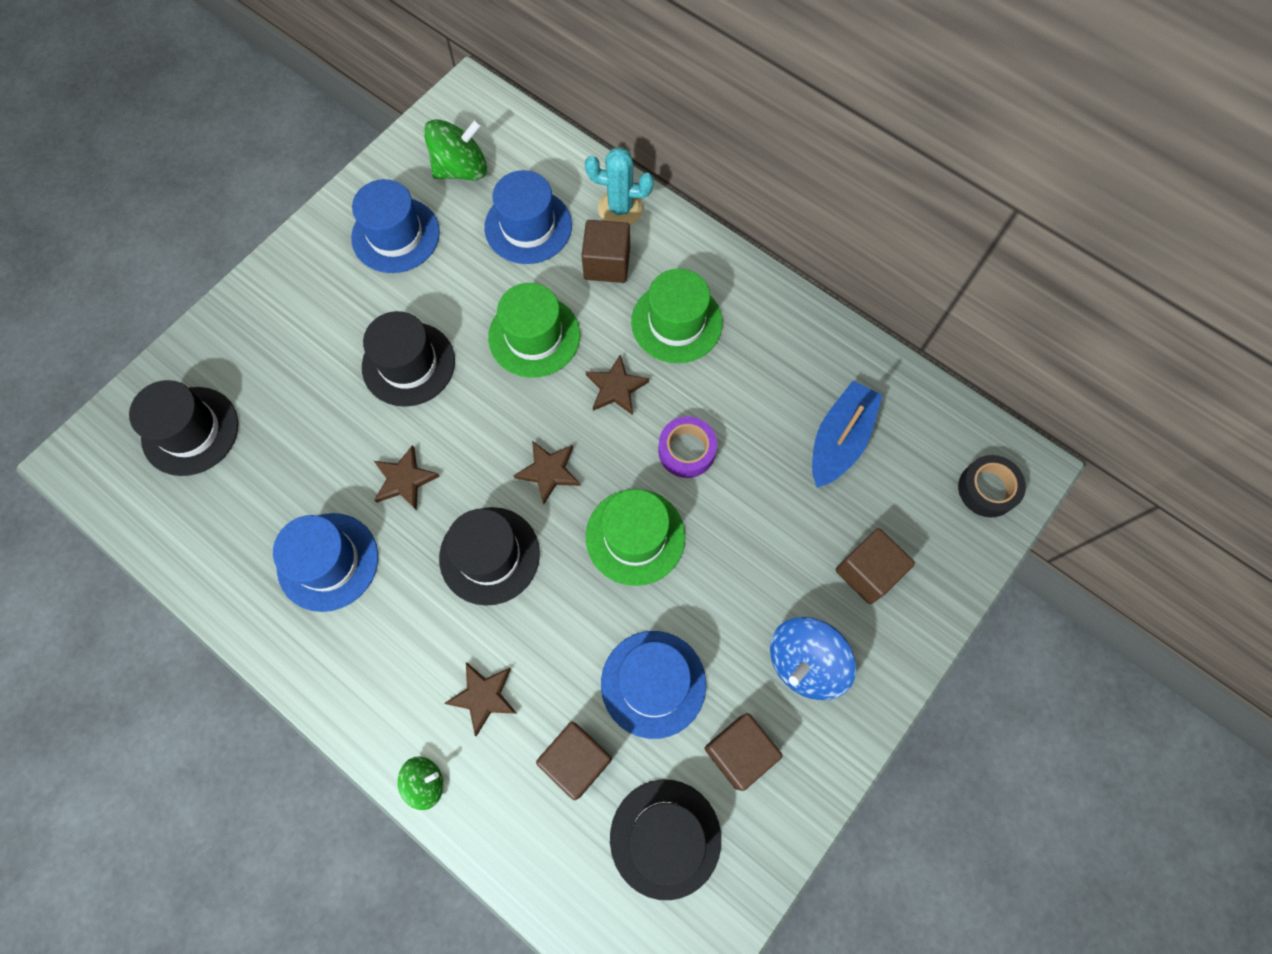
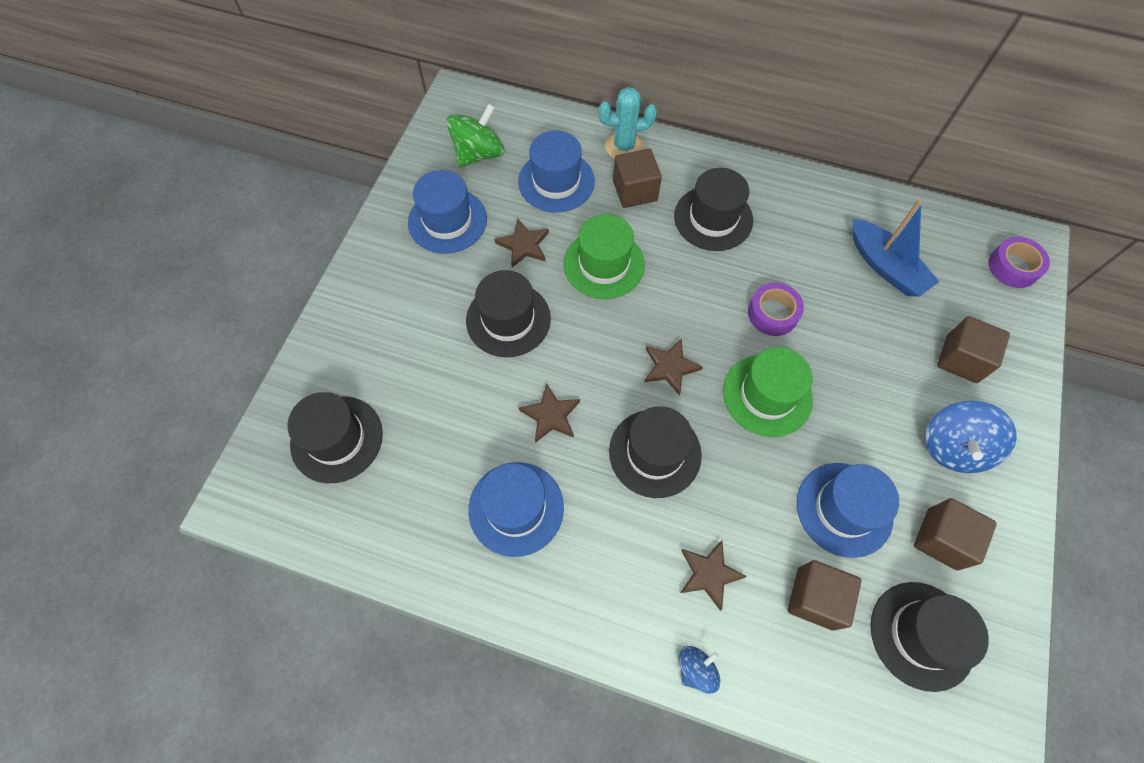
camera: 20 degrees left, 5 degrees down
green spinning top [398,756,443,810] -> blue spinning top [679,646,720,694]
brown star [586,355,649,415] -> brown star moved to [495,219,549,268]
green hat [631,269,723,363] -> black hat [674,168,753,251]
blue boat [812,381,882,488] -> blue boat turned 135 degrees clockwise [852,199,939,296]
black tape [958,455,1026,517] -> purple tape [988,237,1050,288]

